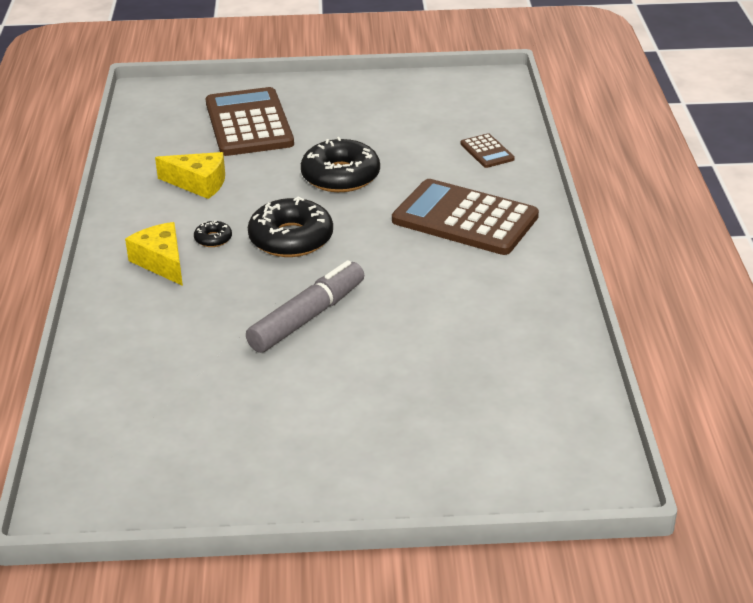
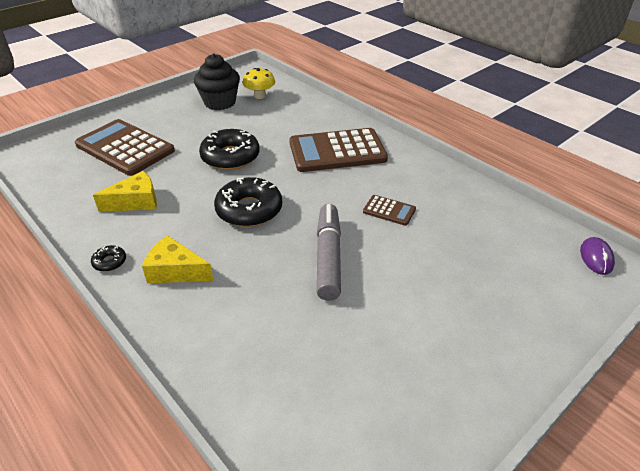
camera: 40 degrees left, 5 degrees up
black donut [194,221,232,247] -> black donut moved to [91,245,126,272]
brown calculator [460,133,515,168] -> brown calculator moved to [363,195,416,226]
none -> black cupcake [194,54,240,110]
none -> yellow mushroom [243,68,275,99]
none -> purple mouse [580,237,615,275]

